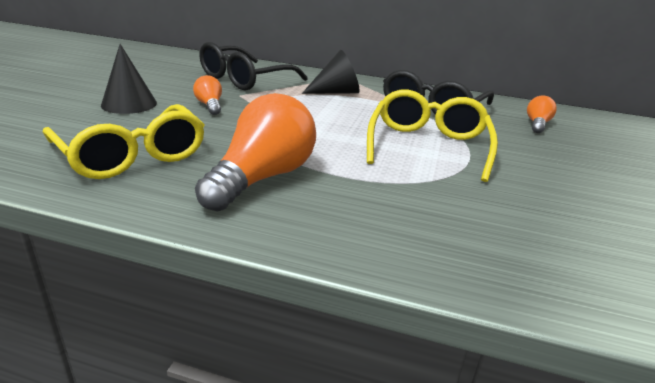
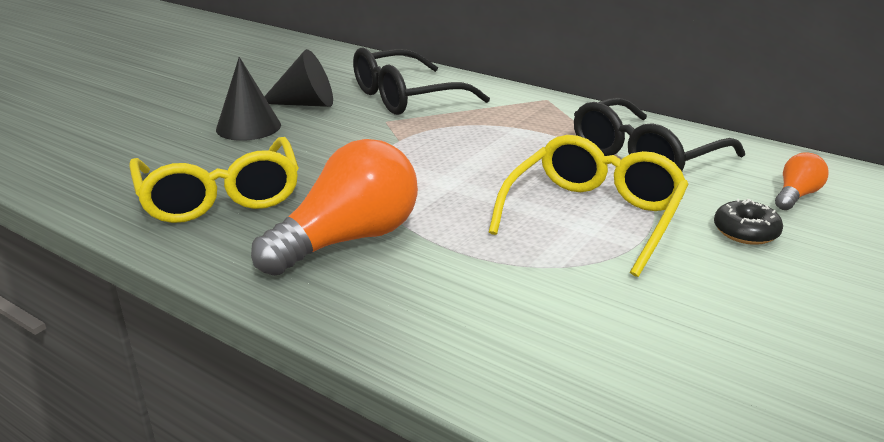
camera: 20 degrees right, 0 degrees up
orange light bulb [193,75,222,115] -> none
black cone [302,50,360,94] -> black cone moved to [264,49,333,107]
none -> black donut [714,199,783,245]

